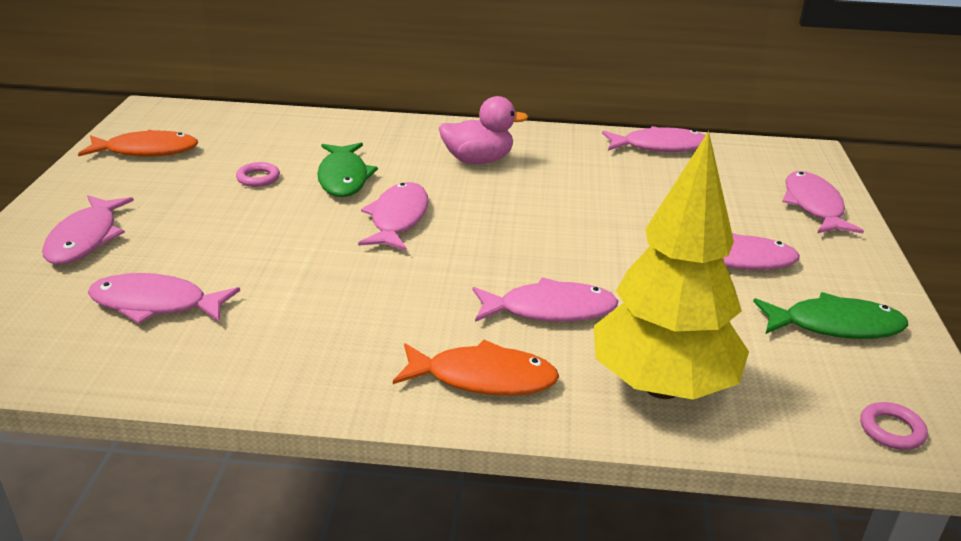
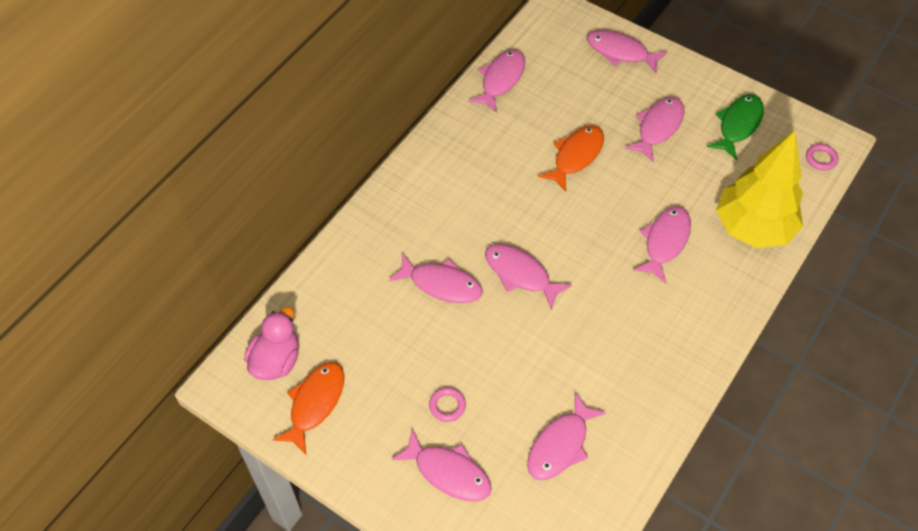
camera: 60 degrees left, 25 degrees up
pink ring [236,162,280,187] -> pink ring moved to [429,387,466,422]
green fish [317,143,378,197] -> pink fish [389,253,483,303]
orange fish [393,340,559,396] -> orange fish moved to [538,125,604,192]
pink duck [439,96,528,164] -> pink duck moved to [244,307,299,380]

